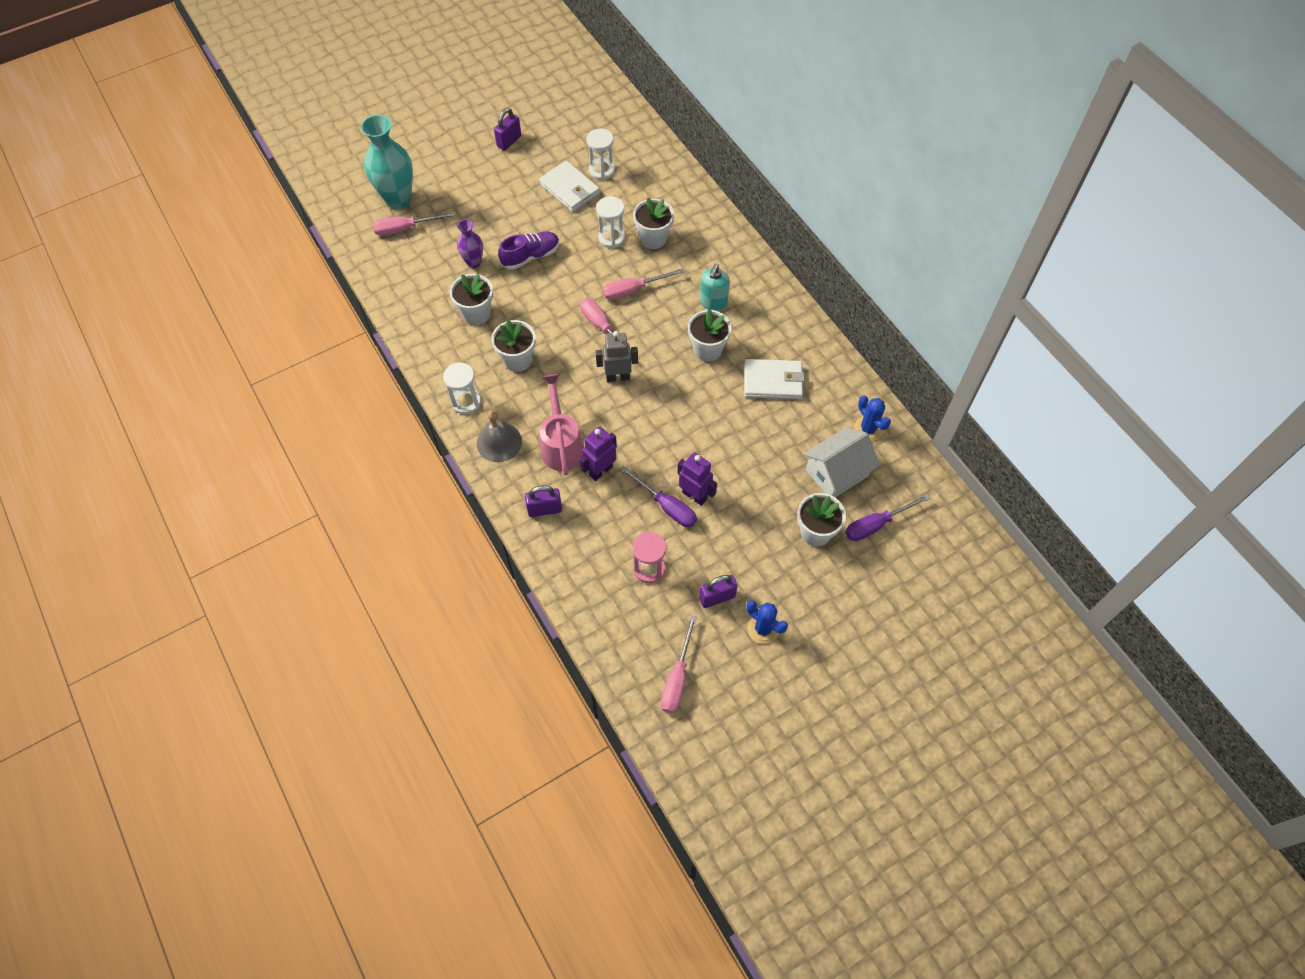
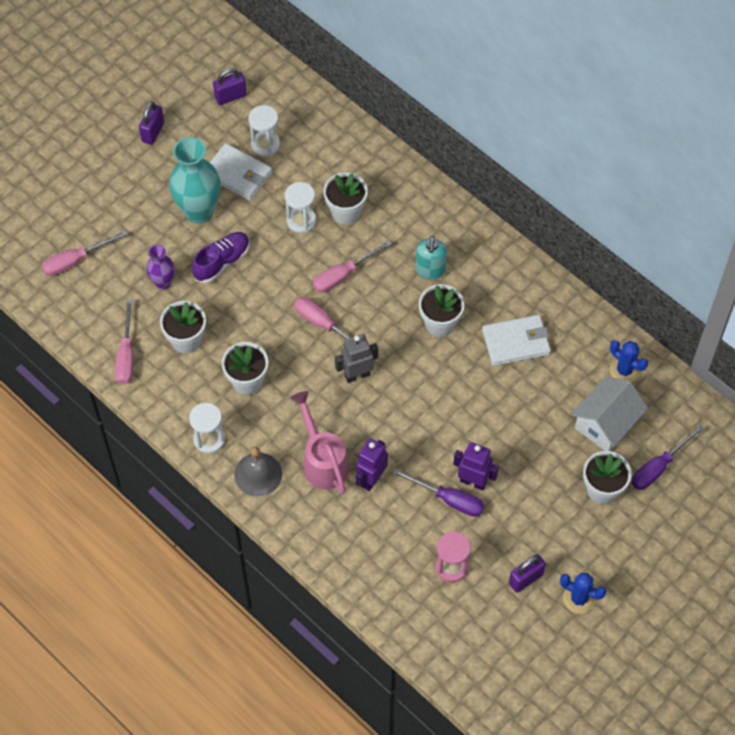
camera: 15 degrees left, 0 degrees up
turquoise vase [361,115,413,209] -> turquoise vase moved to [169,137,221,224]
purple padlock [525,485,562,517] -> purple padlock moved to [213,68,247,105]
pink screwdriver [661,615,697,713] -> pink screwdriver moved to [115,299,133,384]

